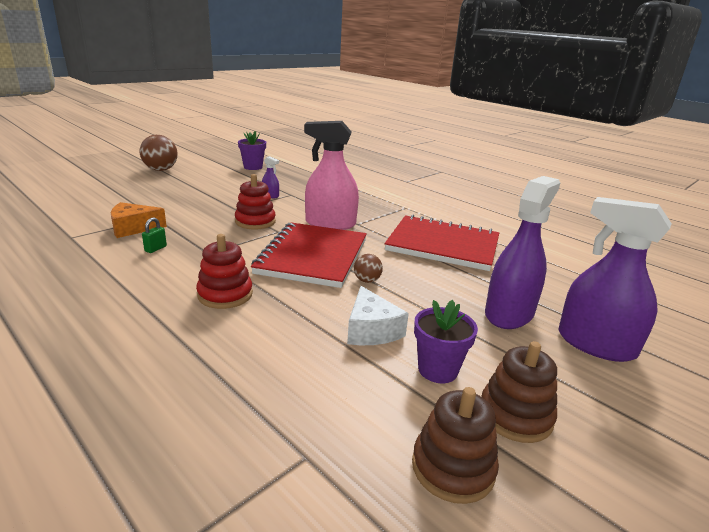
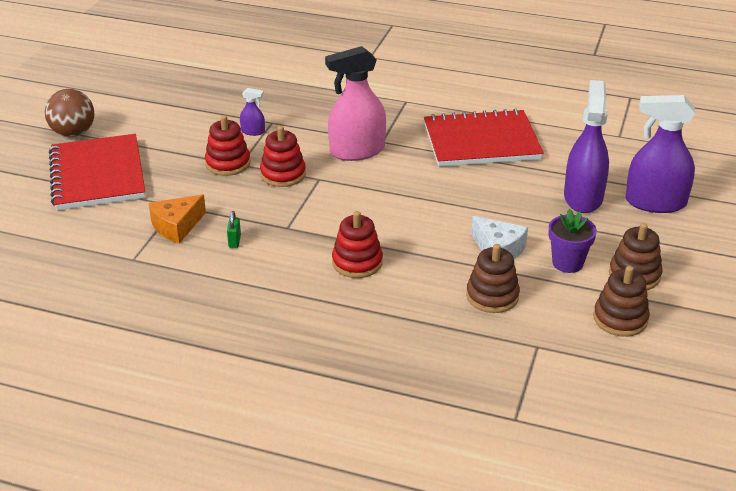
camera: 25 degrees left, 10 degrees up
purple flower pot [238,131,266,170] -> none
red notebook [251,222,367,288] -> red notebook moved to [49,134,145,210]
brown ball [354,254,383,283] -> none
none -> red stacking toy [205,115,250,176]
none -> brown stacking toy [466,244,520,313]

